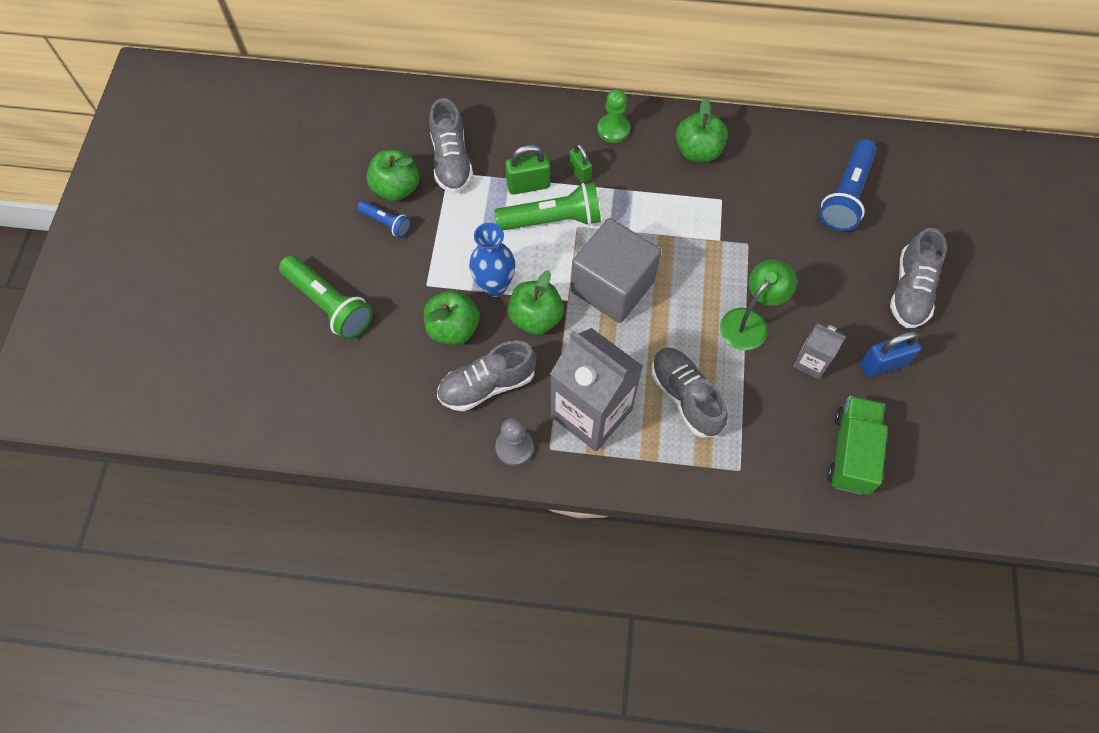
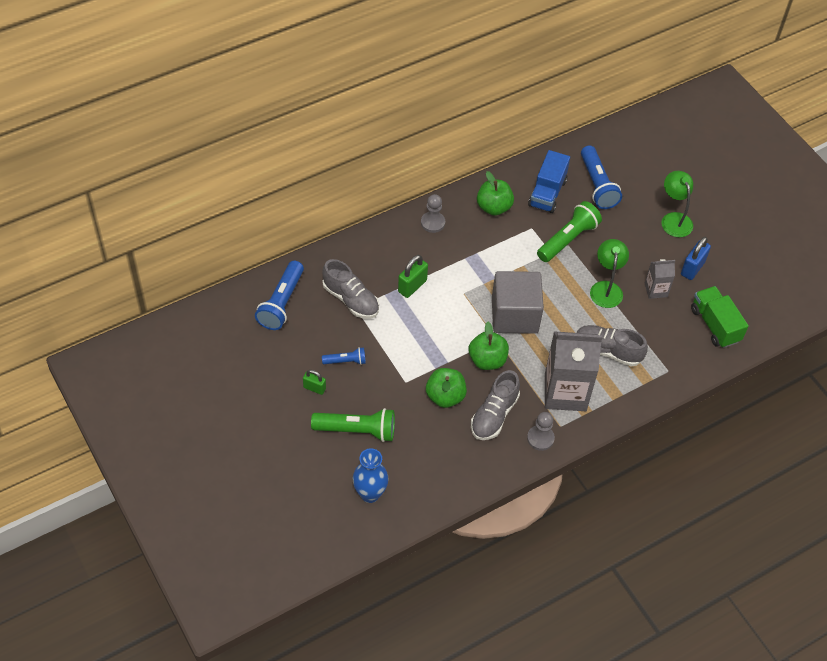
camera: 40 degrees left, 10 degrees down
green apple [366,150,419,201] -> none
blue vase [469,223,515,297] -> blue vase moved to [353,448,389,503]
green flashlight [494,183,601,230] -> green flashlight moved to [537,201,602,262]
green padlock [569,144,592,183] -> green padlock moved to [303,370,326,395]
green pawn [597,89,630,143] -> grey pawn [421,194,445,233]
grey shoe [890,228,947,328] -> green lamp [662,171,693,237]
none -> blue flashlight [255,261,304,330]
none -> blue truck [528,150,570,213]

